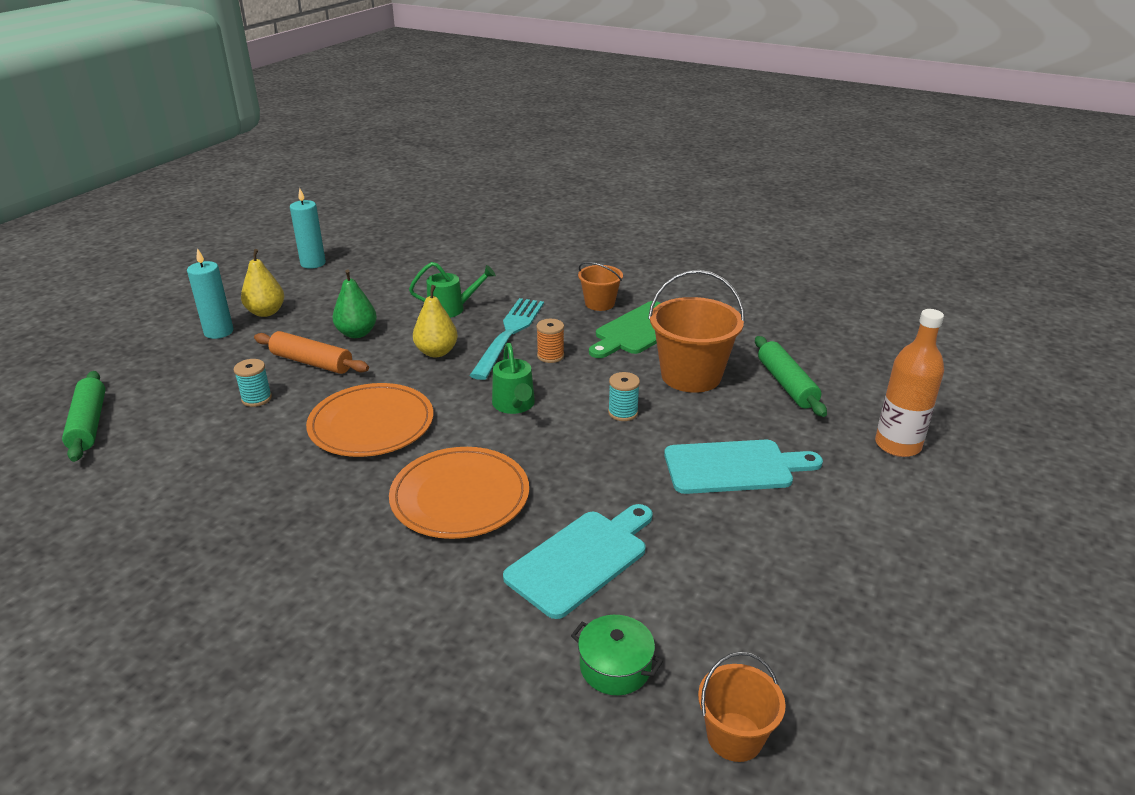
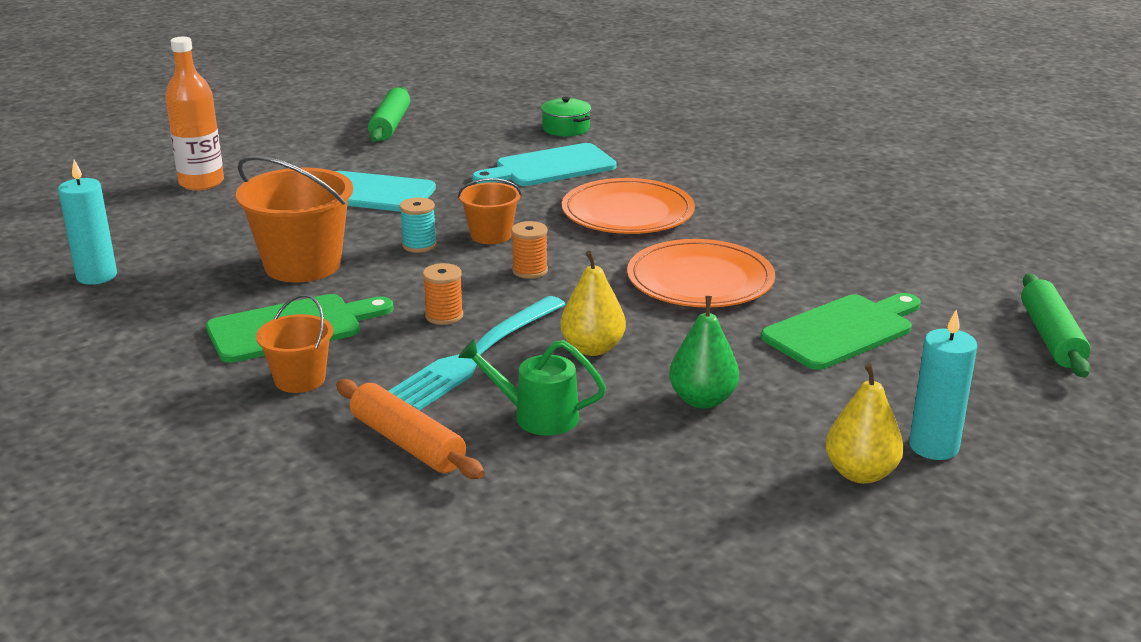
camera: 160 degrees left, 5 degrees down
turquoise spool [234,359,272,407] -> green cutting board [761,293,921,370]
orange rolling pin [254,331,369,374] -> orange rolling pin moved to [336,379,485,479]
turquoise candle [290,188,326,269] -> turquoise candle moved to [58,160,117,285]
green watering can [492,343,535,414] -> orange spool [511,221,548,279]
orange bucket [698,652,786,762] -> orange bucket moved to [458,178,522,244]
green rolling pin [755,336,827,417] -> green rolling pin moved to [368,87,410,143]

